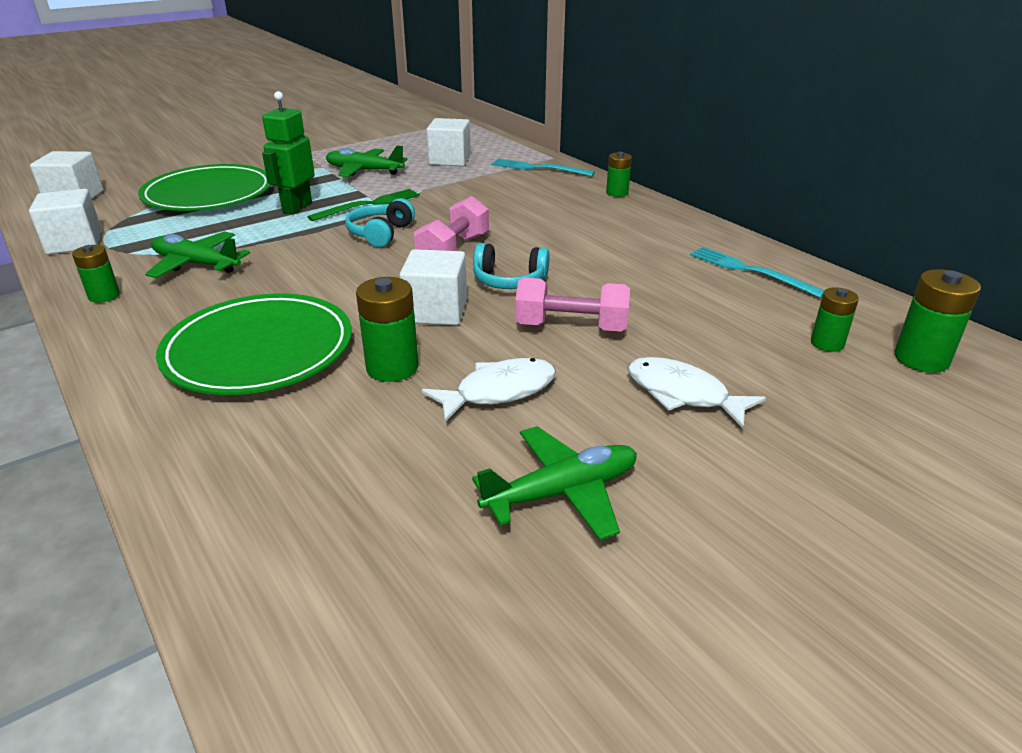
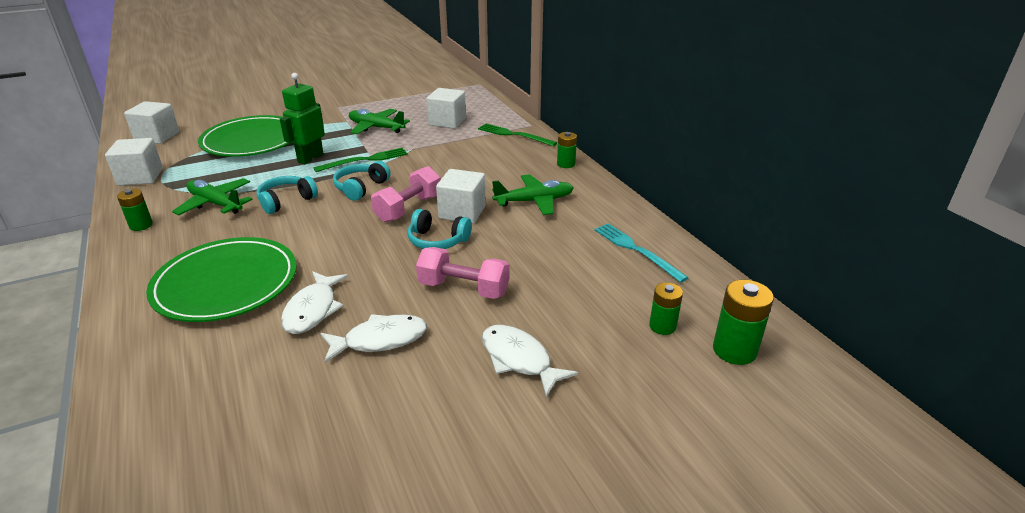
camera: 10 degrees right, 0 degrees up
green battery [356,277,419,382] -> white fish [281,271,348,334]
white cube [400,249,467,325] -> white cube moved to [436,169,486,224]
green plane [472,426,637,540] -> green plane moved to [492,174,574,215]
turquoise fork [491,159,595,176] -> green fork [478,123,557,146]
none -> turquoise headphones [256,176,318,214]

